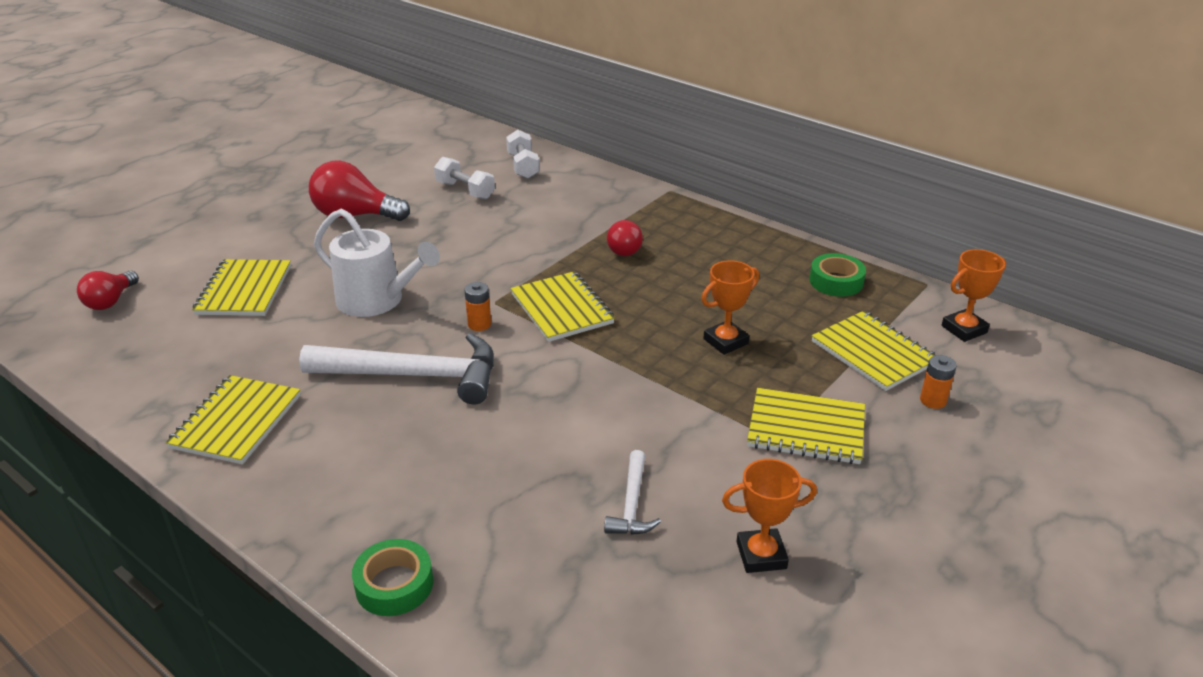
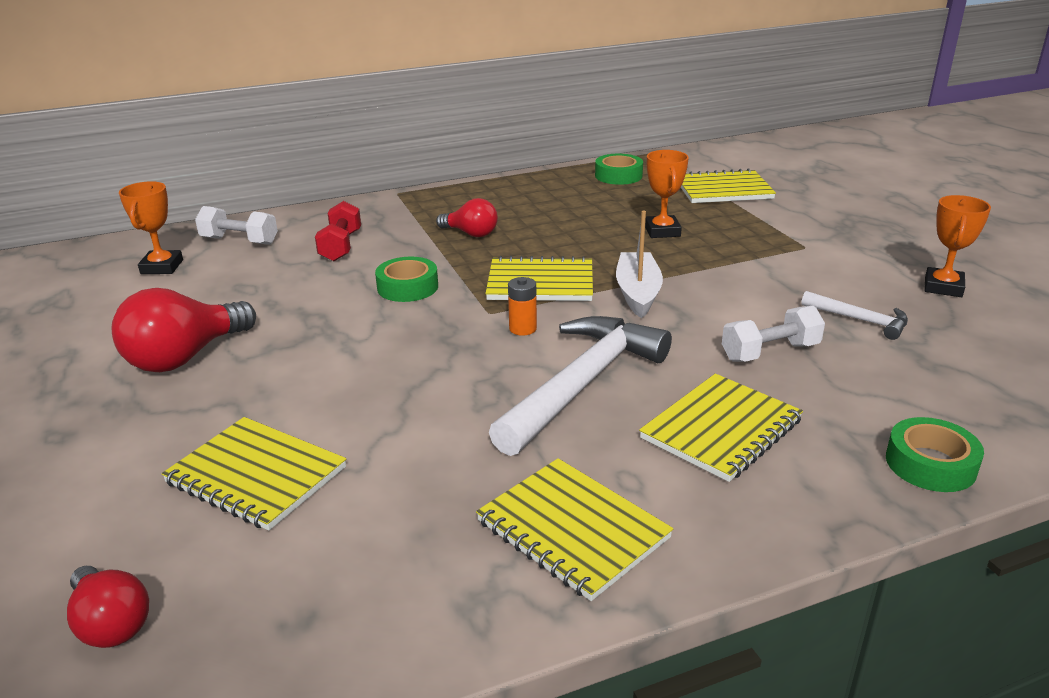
camera: 60 degrees left, 5 degrees down
white watering can [314,209,440,317] -> none
white dumbbell [434,157,495,199] -> white dumbbell moved to [722,306,825,362]
yellow notebook [747,388,865,464] -> yellow notebook moved to [639,374,803,482]
orange battery [920,355,957,409] -> none
orange trophy [942,249,1006,342] -> orange trophy moved to [119,181,183,274]
none -> red dumbbell [315,201,361,261]
none -> green tape [375,257,438,302]
none -> white boat [616,211,663,318]

